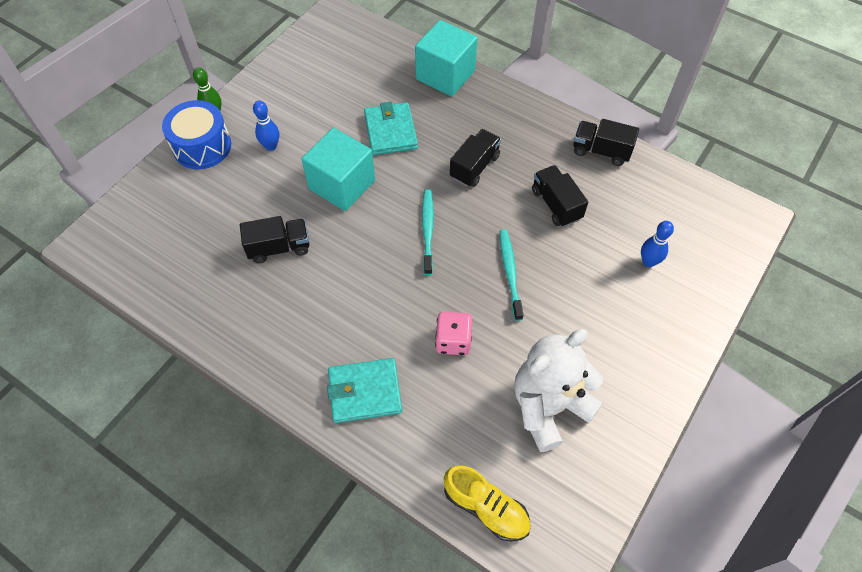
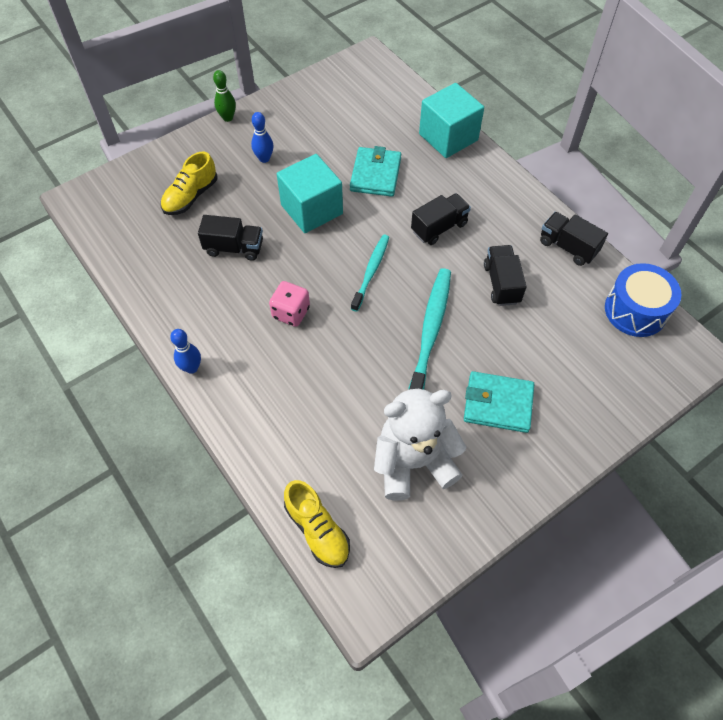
camera: 20 degrees right, 0 degrees up
blue drum [162,100,231,169] -> blue drum moved to [605,263,682,337]
turquoise wallet [327,358,402,423] -> turquoise wallet moved to [464,371,534,433]
pink dice [435,312,472,355] -> pink dice moved to [269,281,310,327]
turquoise toothbrush [499,229,524,321] -> turquoise toothbrush [408,268,451,390], size x1.57
blue bowling pin [641,221,674,267] -> blue bowling pin moved to [170,329,201,374]
none -> yellow shoe [161,152,218,215]

